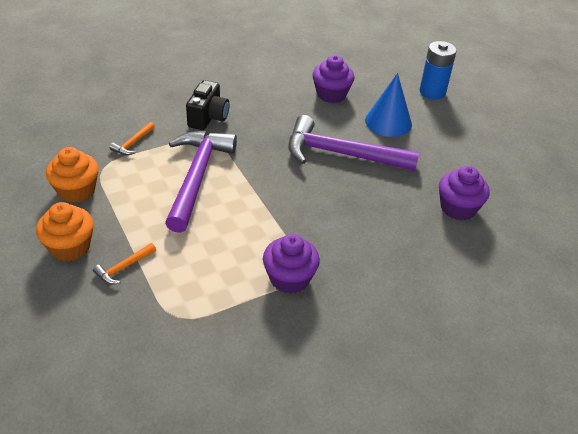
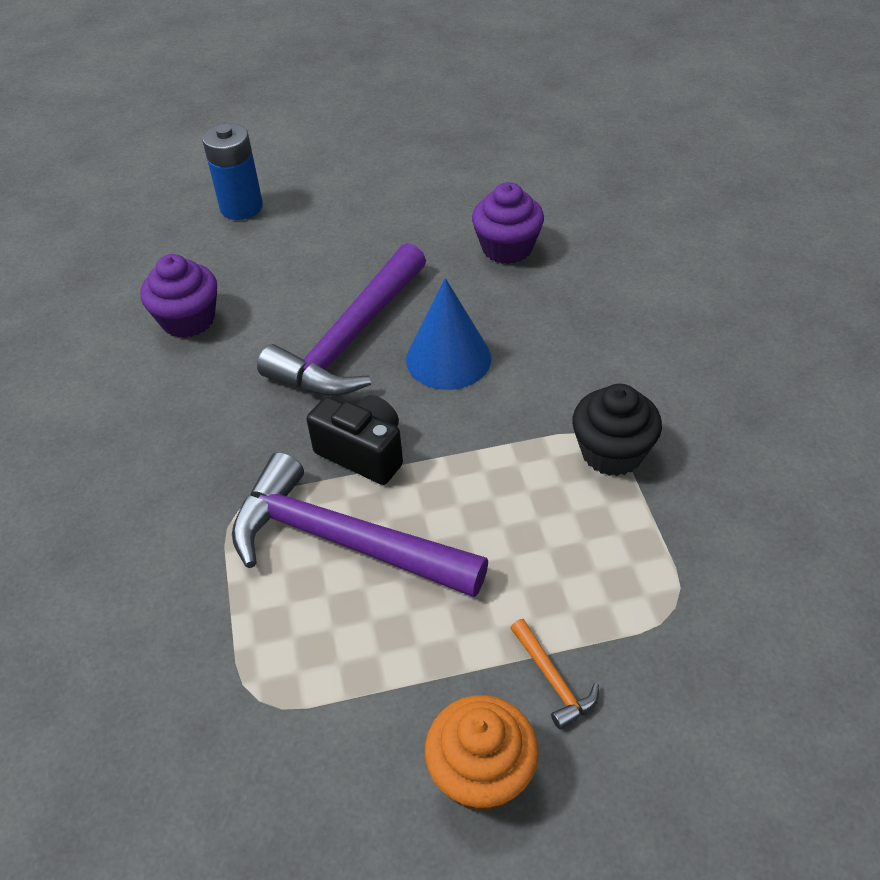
camera: 70 degrees left, 5 degrees up
orange cupcake [46,147,99,203] -> none
orange hammer [109,122,155,155] -> none
black camera [186,80,230,130] -> black camera moved to [307,395,403,485]
purple cupcake [263,234,320,294] -> black cupcake [572,384,662,476]
blue cone [365,73,412,137] -> blue cone moved to [406,278,491,390]

